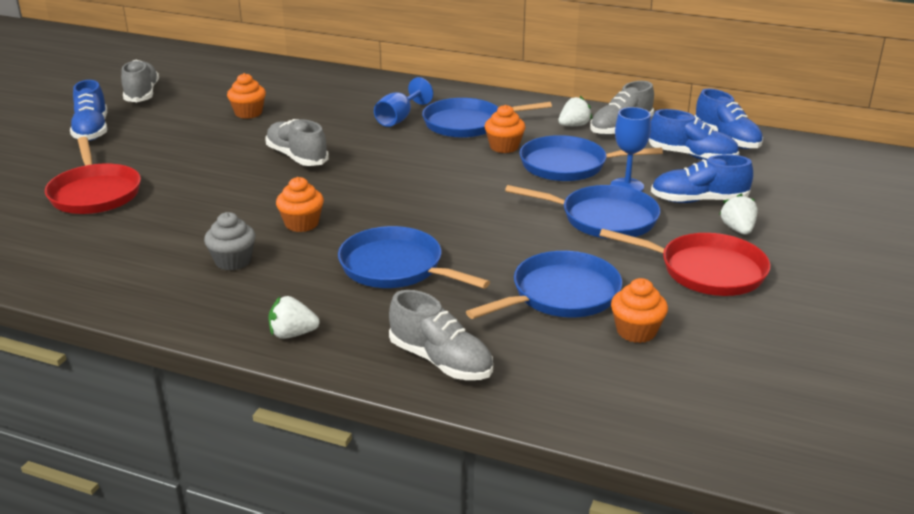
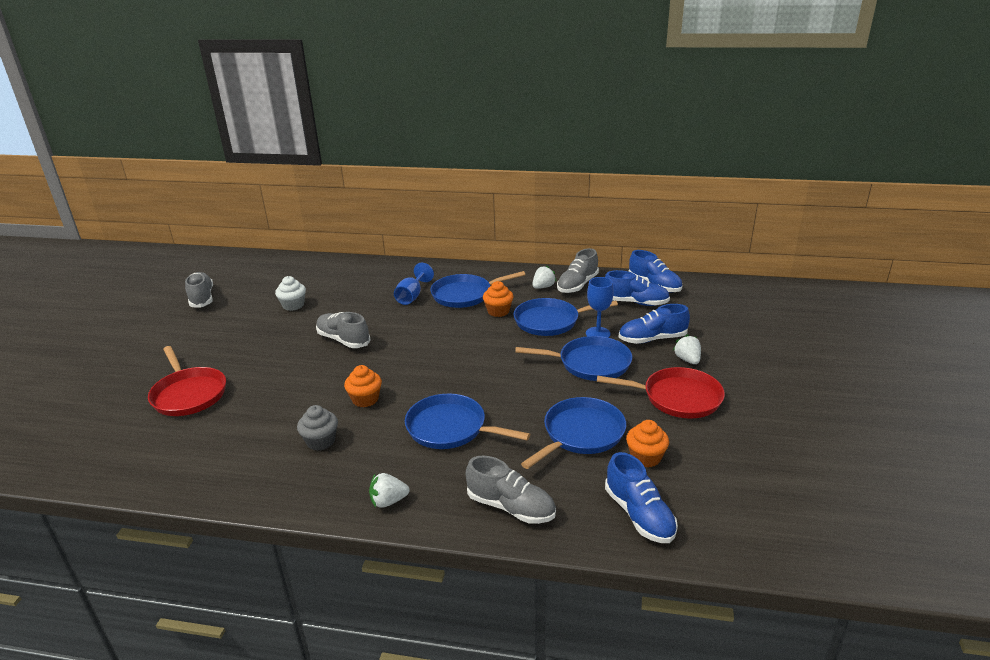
camera: 10 degrees left, 0 degrees up
blue shoe [70,80,107,141] -> blue shoe moved to [605,452,678,543]
orange cupcake [227,73,266,119] -> white cupcake [275,276,306,311]

